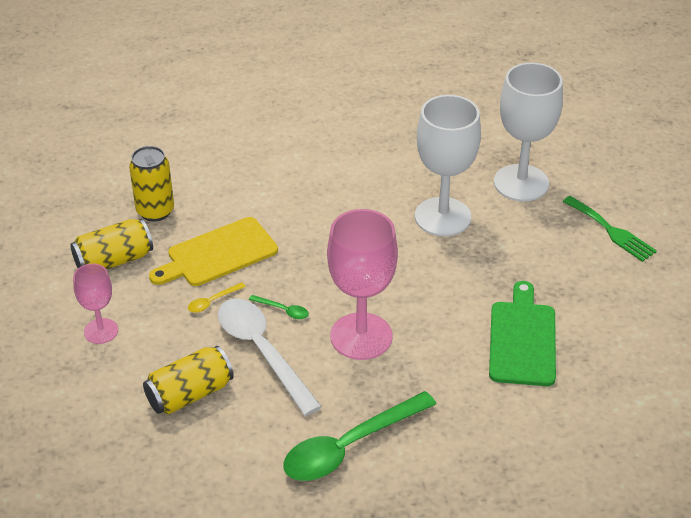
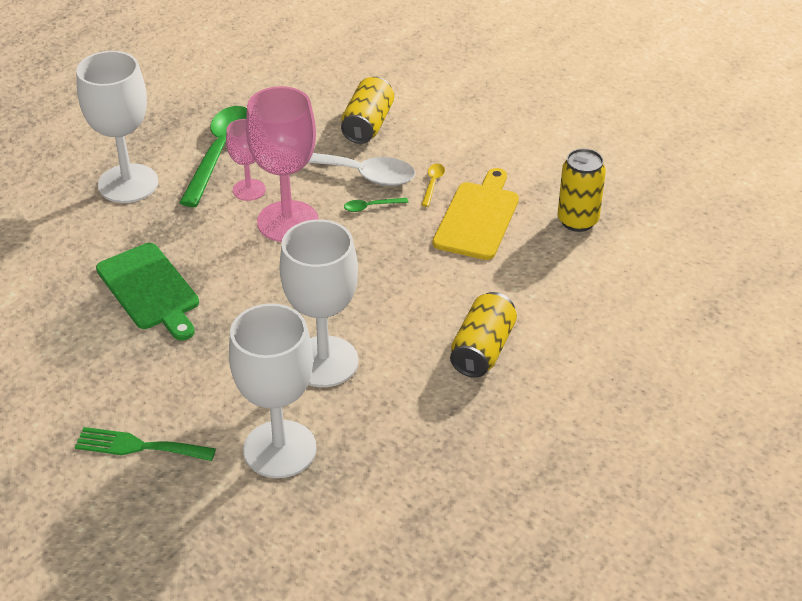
camera: 140 degrees right, 0 degrees up
yellow can [70,219,153,270] -> yellow can moved to [450,292,517,378]
pink goblet [73,263,118,344] -> pink goblet moved to [226,119,266,201]
none -> white goblet [76,51,158,203]

